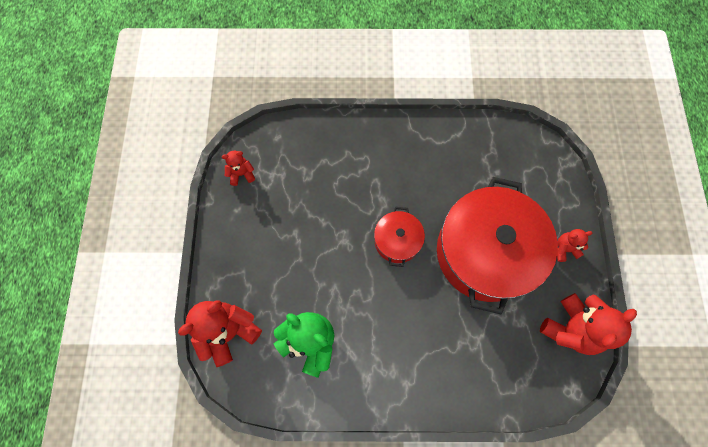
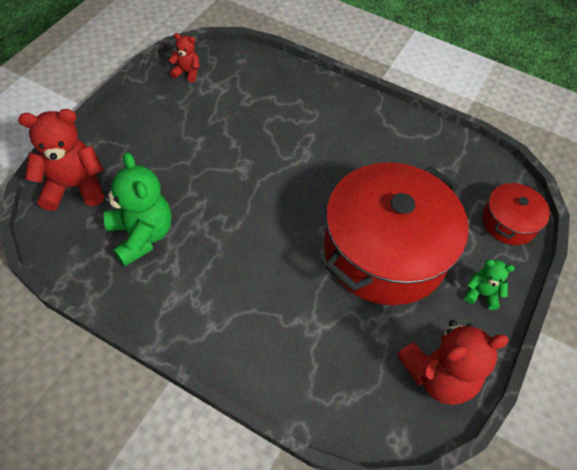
camera: 25 degrees right, 15 degrees down
red pot [374,207,425,267] -> red pot moved to [482,183,550,245]
red teddy bear [557,229,592,262] -> green teddy bear [464,259,515,310]

